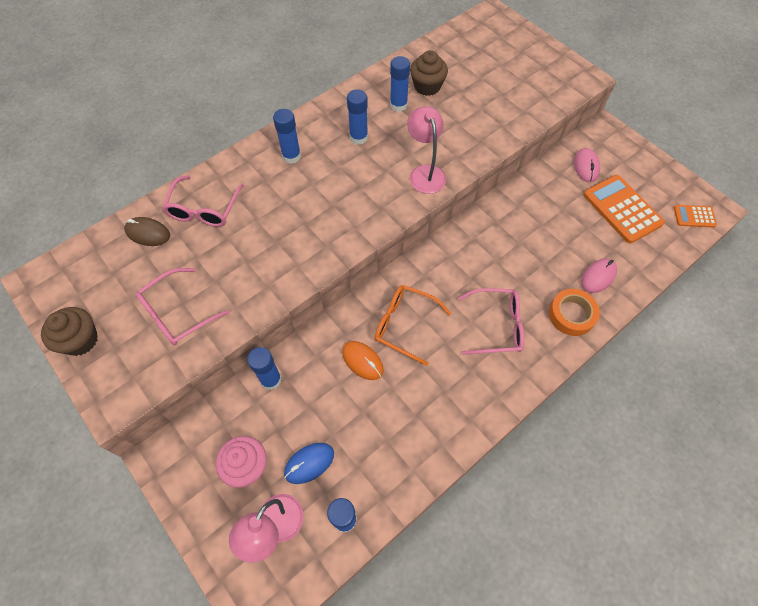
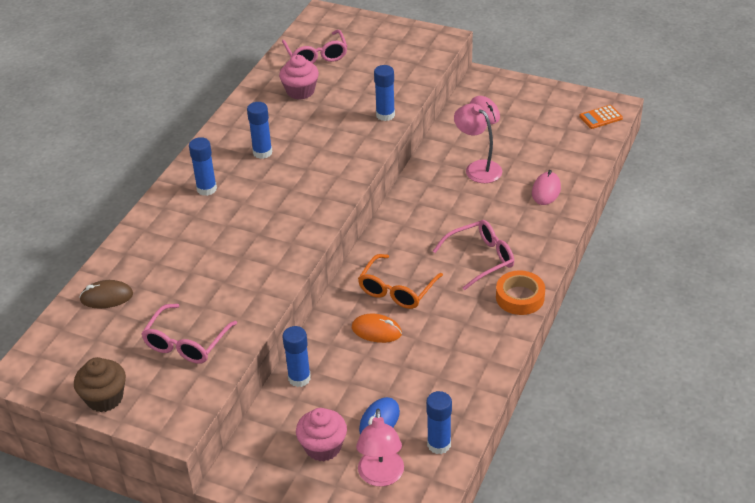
camera: 25 degrees left, 20 degrees down
pink glasses [162,175,244,227] -> pink glasses moved to [282,30,347,64]
orange glasses [375,285,451,366] -> orange glasses turned 60 degrees counterclockwise [358,254,443,309]
blue glue stick [390,56,410,112] -> blue glue stick moved to [374,65,395,121]
pink lamp [407,106,446,194] -> pink lamp moved to [454,104,502,183]
brown cupcake [410,50,448,96] -> pink cupcake [279,55,319,100]
orange tape [549,289,600,336] -> orange tape moved to [496,270,545,315]
orange calculator [583,175,665,244] -> none

